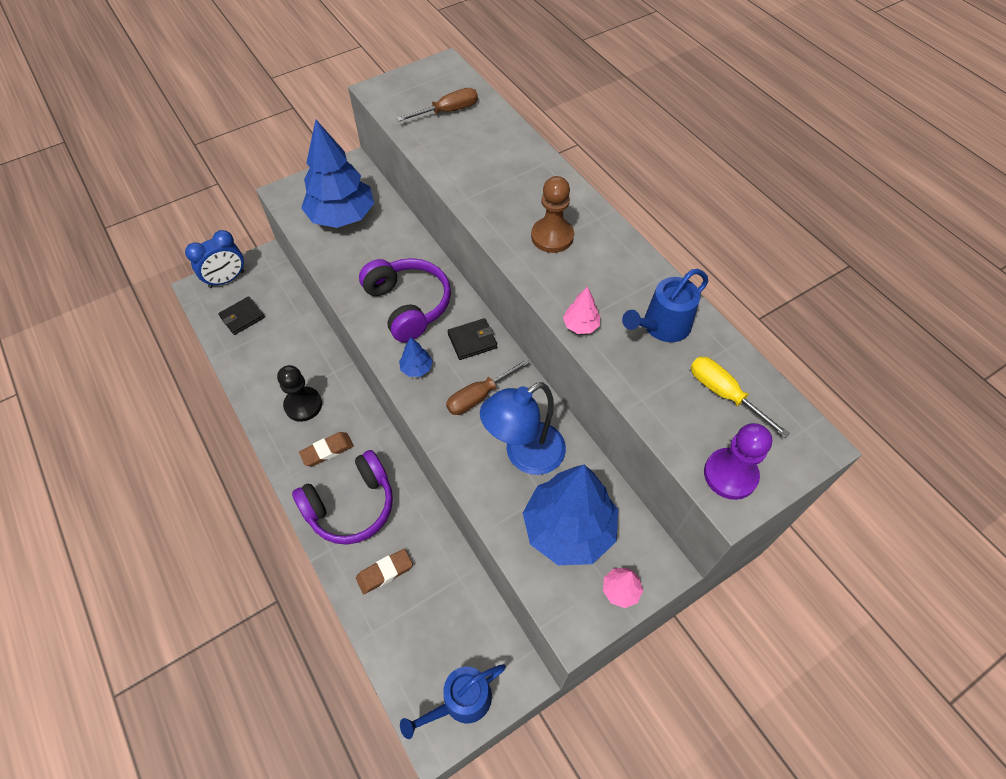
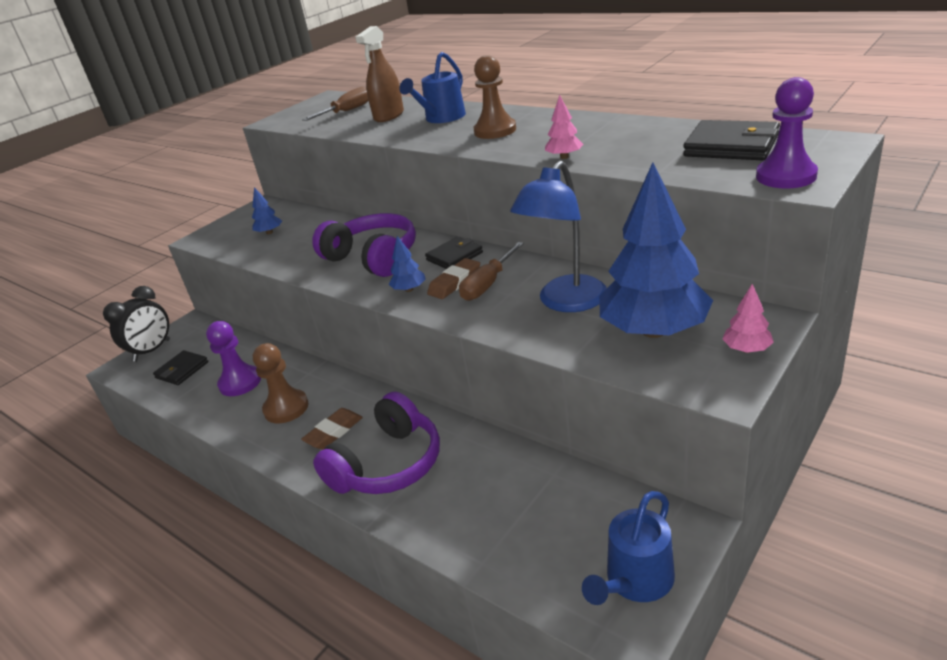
camera: 15 degrees left, 25 degrees down
blue clock [185,230,244,288] -> black clock [103,286,170,362]
black pawn [277,365,322,422] -> brown pawn [253,343,309,423]
blue tree [301,120,374,228] -> blue tree [252,187,282,234], size x0.41
brown eraser [356,549,413,594] -> brown eraser moved to [427,258,480,299]
blue watering can [622,269,709,342] -> blue watering can moved to [399,52,466,123]
yellow screwdriver [691,357,790,438] -> black wallet [683,120,780,160]
none -> purple pawn [206,321,261,396]
none -> brown spray bottle [356,26,404,122]

